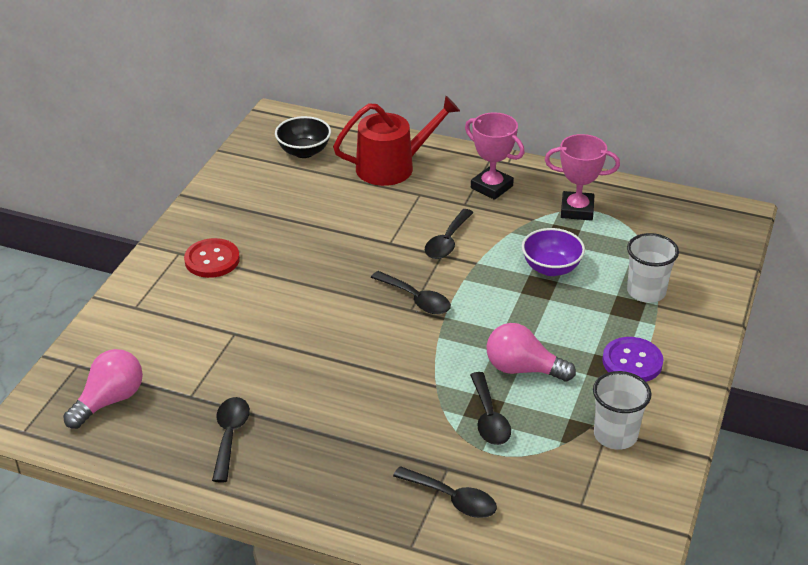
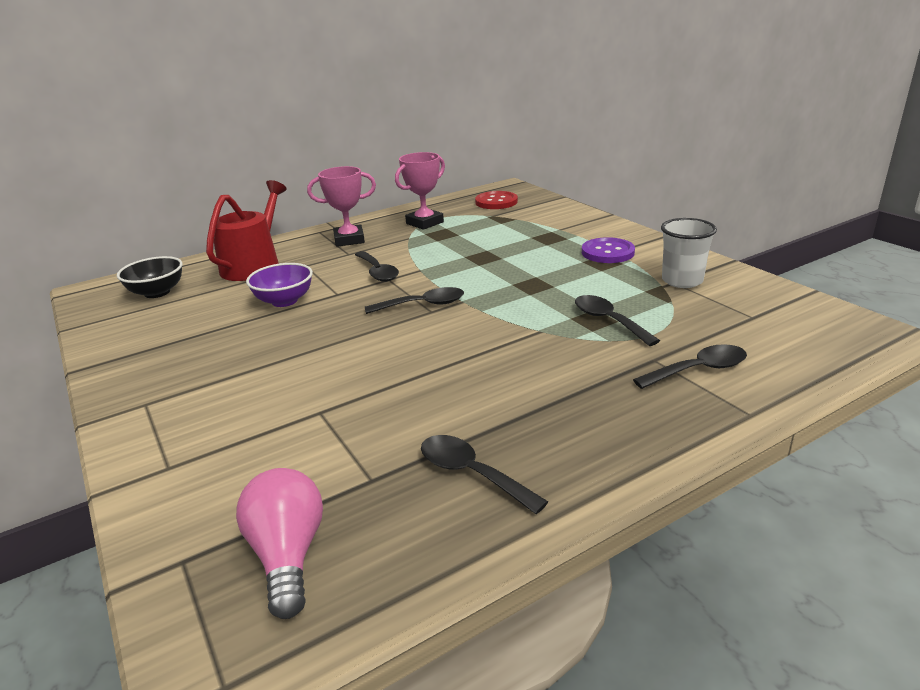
camera: 50 degrees left, 10 degrees down
red button [184,238,240,278] -> red button moved to [475,191,518,209]
black spoon [470,372,511,445] -> black spoon turned 150 degrees counterclockwise [575,295,660,346]
pink light bulb [487,323,576,382] -> none
purple bowl [522,228,585,276] -> purple bowl moved to [246,263,313,307]
white cup [627,233,679,303] -> none

